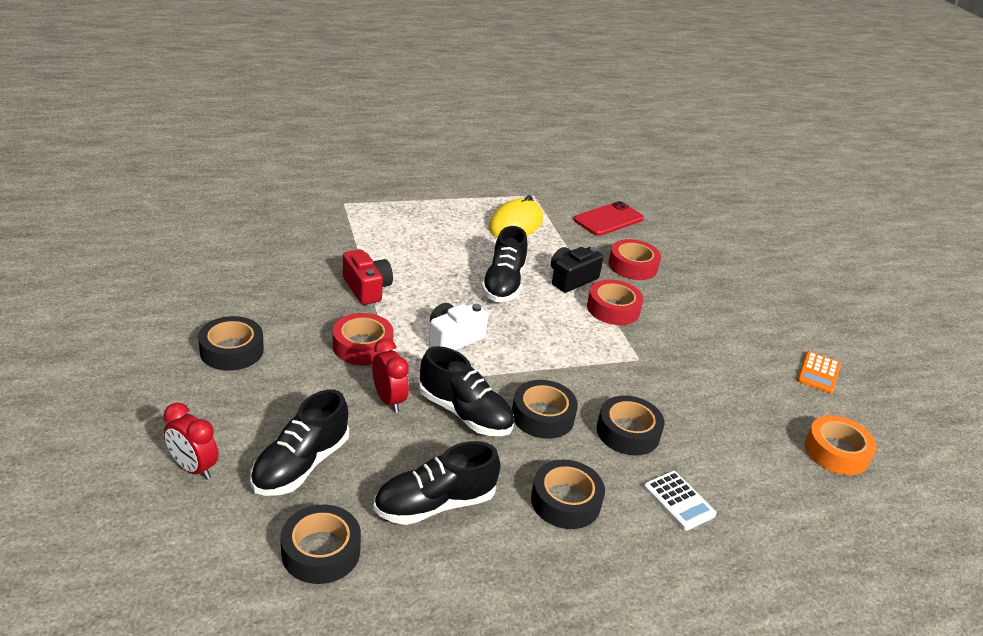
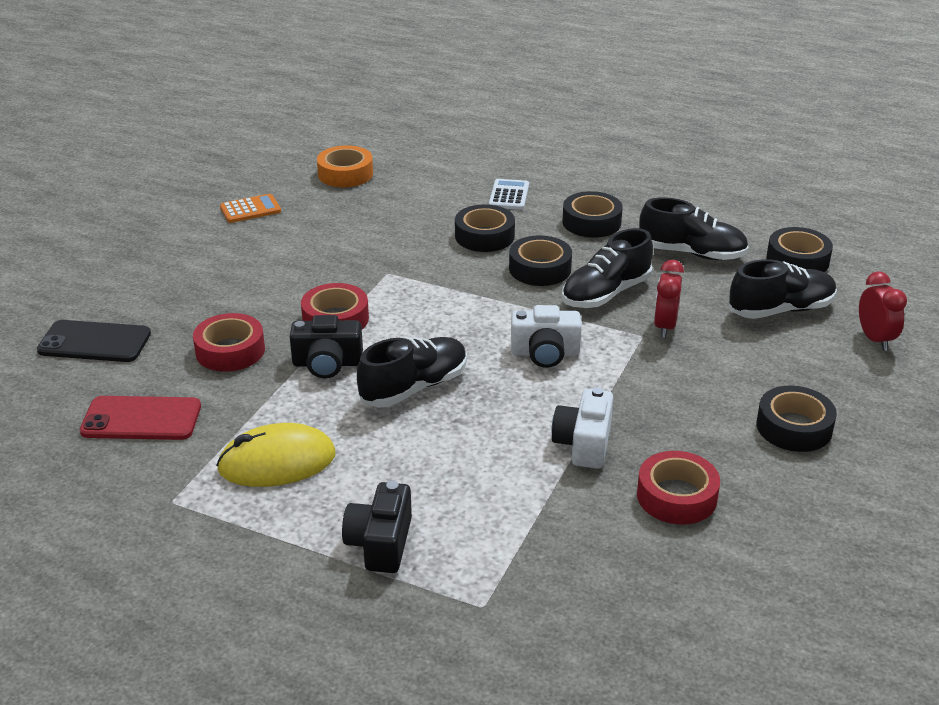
camera: 135 degrees left, 0 degrees up
red tape [333,313,394,365] -> red tape moved to [637,451,720,525]
red camera [343,249,393,305] -> white camera [552,387,613,469]
black shoe [419,346,514,436] -> black shoe turned 120 degrees counterclockwise [562,228,653,308]
none -> black phone [37,320,151,362]
none -> black camera [342,481,412,573]

